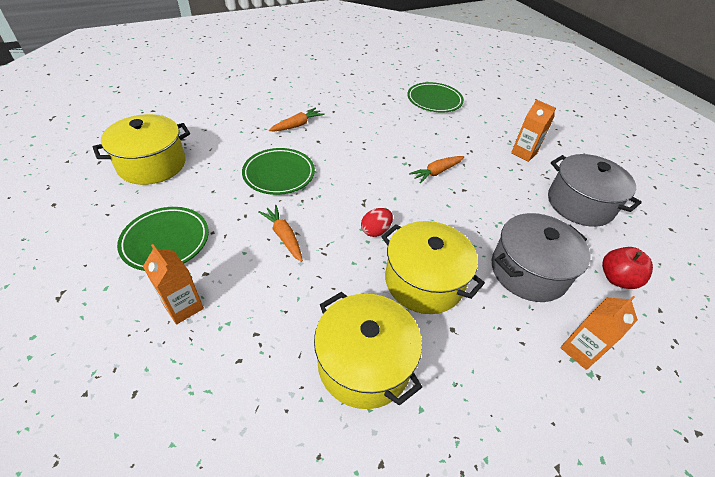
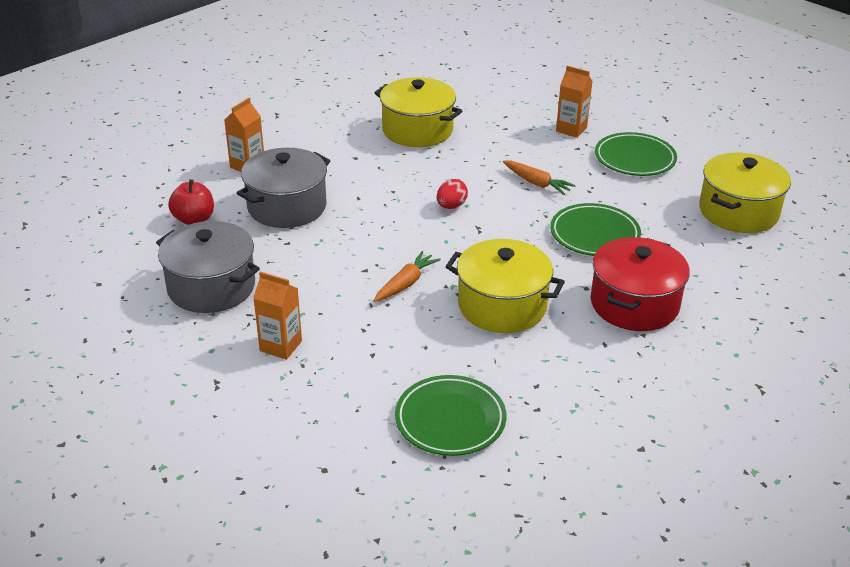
camera: 165 degrees right, 10 degrees down
orange carrot [269,107,325,131] -> red pot [591,237,690,331]
yellow pot [381,221,485,314] -> yellow pot moved to [445,239,565,333]

